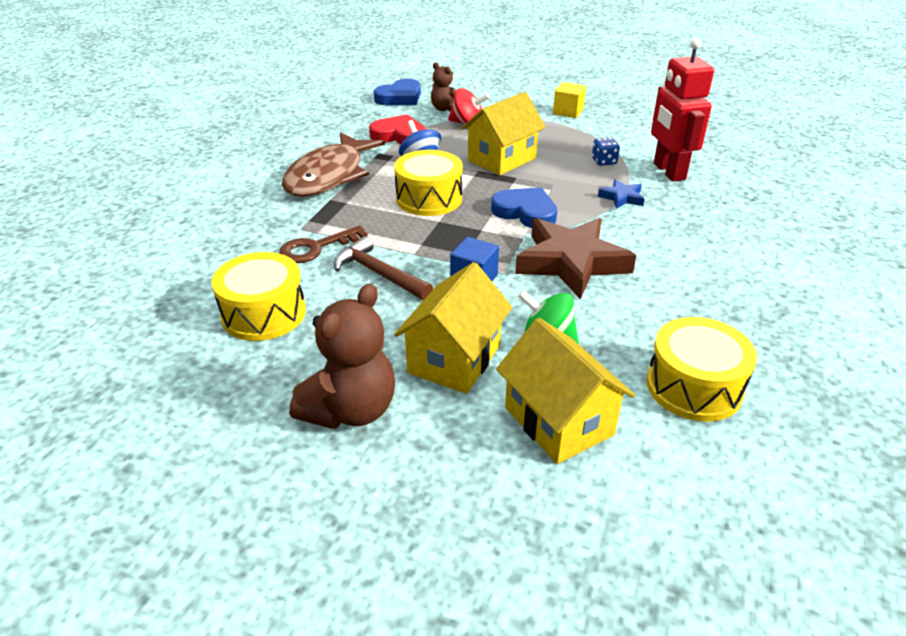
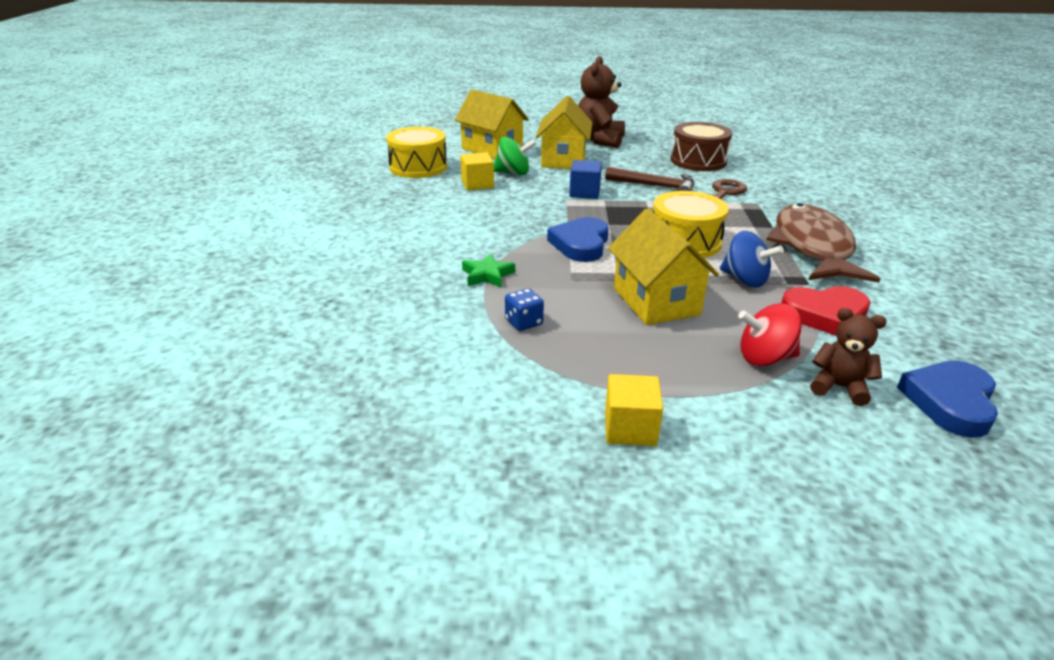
camera: 160 degrees right, 5 degrees down
yellow drum [211,252,306,341] -> brown drum [671,122,732,171]
yellow house [462,92,546,175] -> yellow house turned 45 degrees counterclockwise [608,208,719,325]
blue heart [491,187,557,228] -> blue heart turned 90 degrees clockwise [547,217,609,262]
brown star [515,218,636,300] -> none
blue star [598,179,645,209] -> green star [462,253,515,288]
red robot [651,38,714,182] -> none
none -> yellow cube [460,152,494,191]

